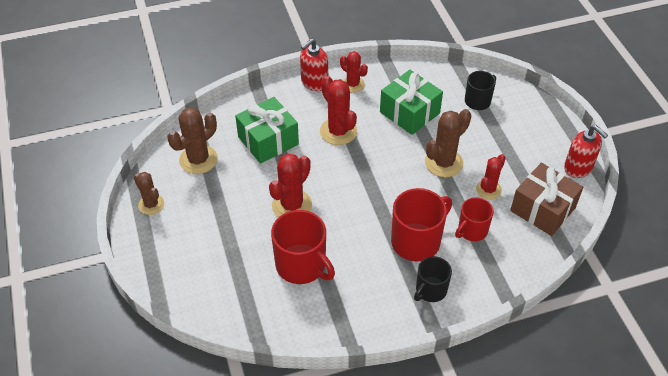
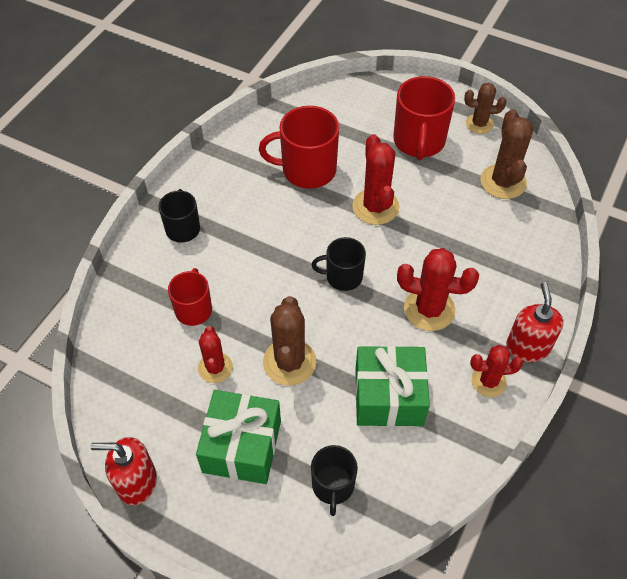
camera: 135 degrees right, 5 degrees up
green gift [235,97,299,164] -> green gift moved to [196,390,281,484]
red mug [391,188,452,261] -> red mug moved to [393,76,455,160]
brown gift [510,163,583,236] -> none
none -> black mug [312,237,366,291]

